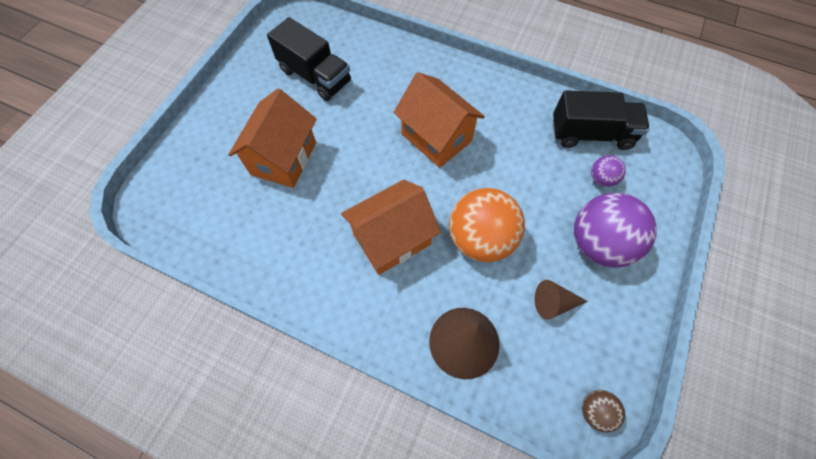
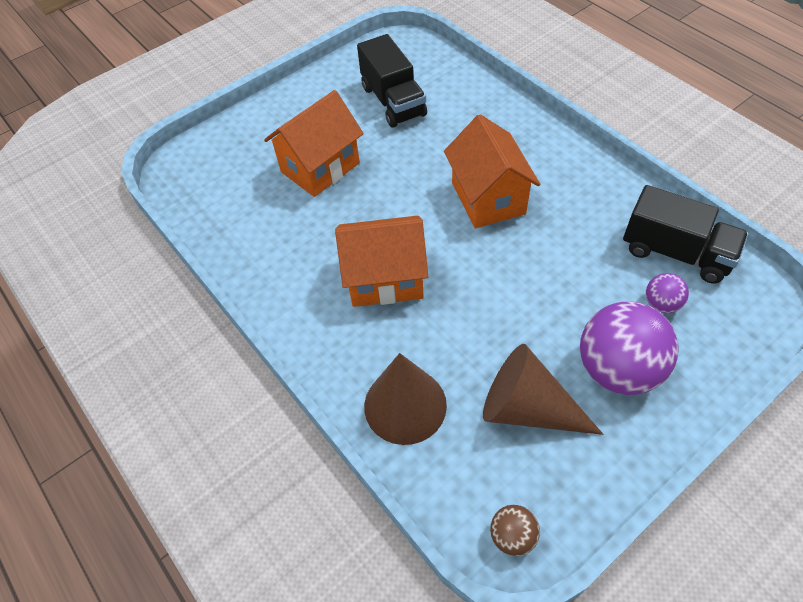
camera: 30 degrees right, 10 degrees down
orange ball [449,188,525,262] -> none
brown cone [535,280,588,320] -> brown cone [483,344,603,435], size x1.79

